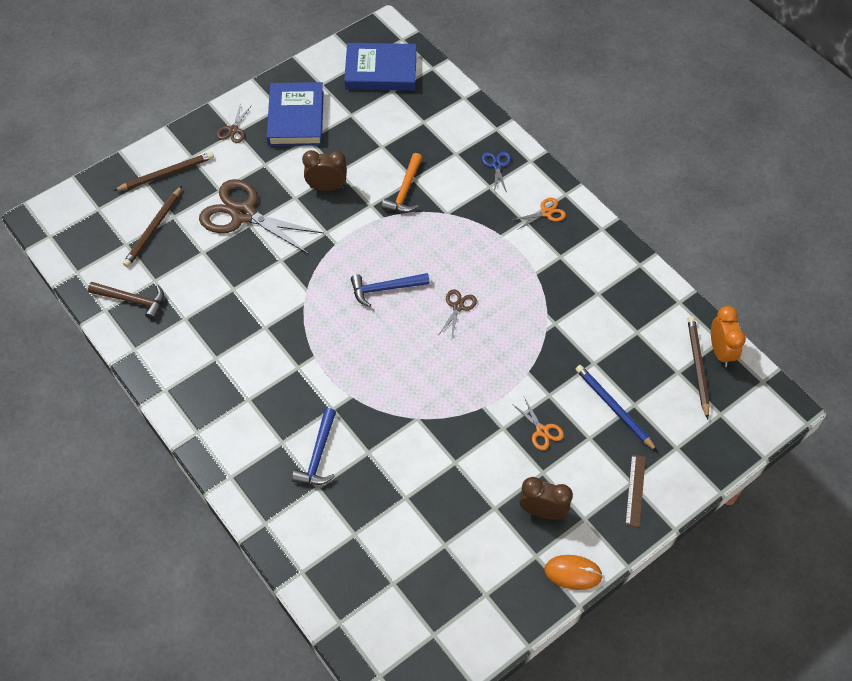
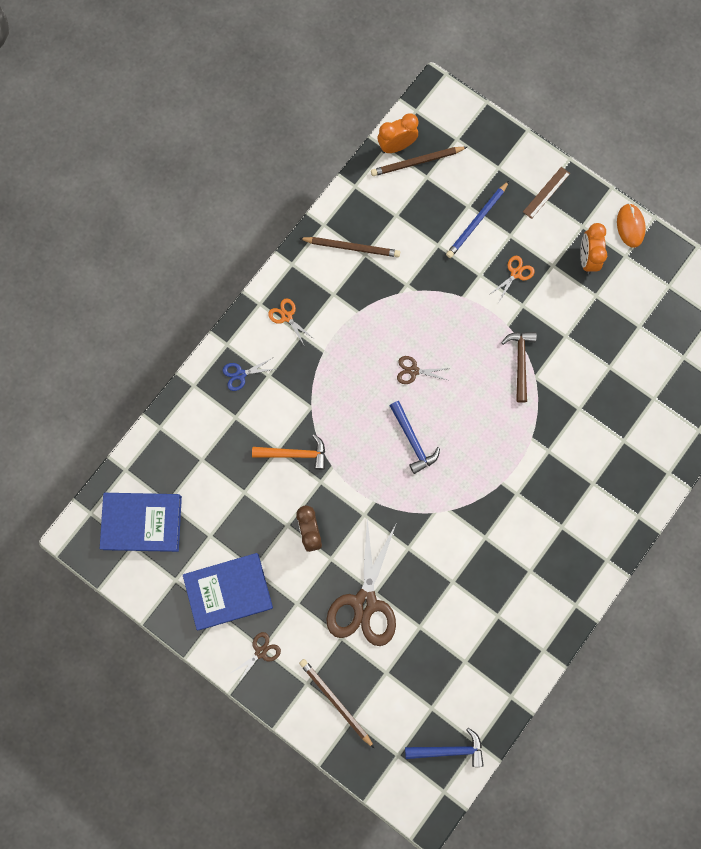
camera: 105 degrees left, 20 degrees up
brown hammer [88,282,164,320] -> brown hammer moved to [501,332,537,403]
brown pencil [123,186,182,267] -> brown pencil moved to [299,237,400,257]
brown scissors [216,103,252,143] -> brown scissors turned 45 degrees counterclockwise [229,632,281,683]
blue hammer [292,408,336,485] -> blue hammer moved to [405,728,484,767]
blue book [344,43,416,91] -> blue book turned 75 degrees counterclockwise [100,493,182,552]
brown clock [519,477,573,520] -> orange clock [580,223,607,274]
brown ruler [625,455,646,527] -> brown ruler turned 45 degrees counterclockwise [523,167,570,219]

